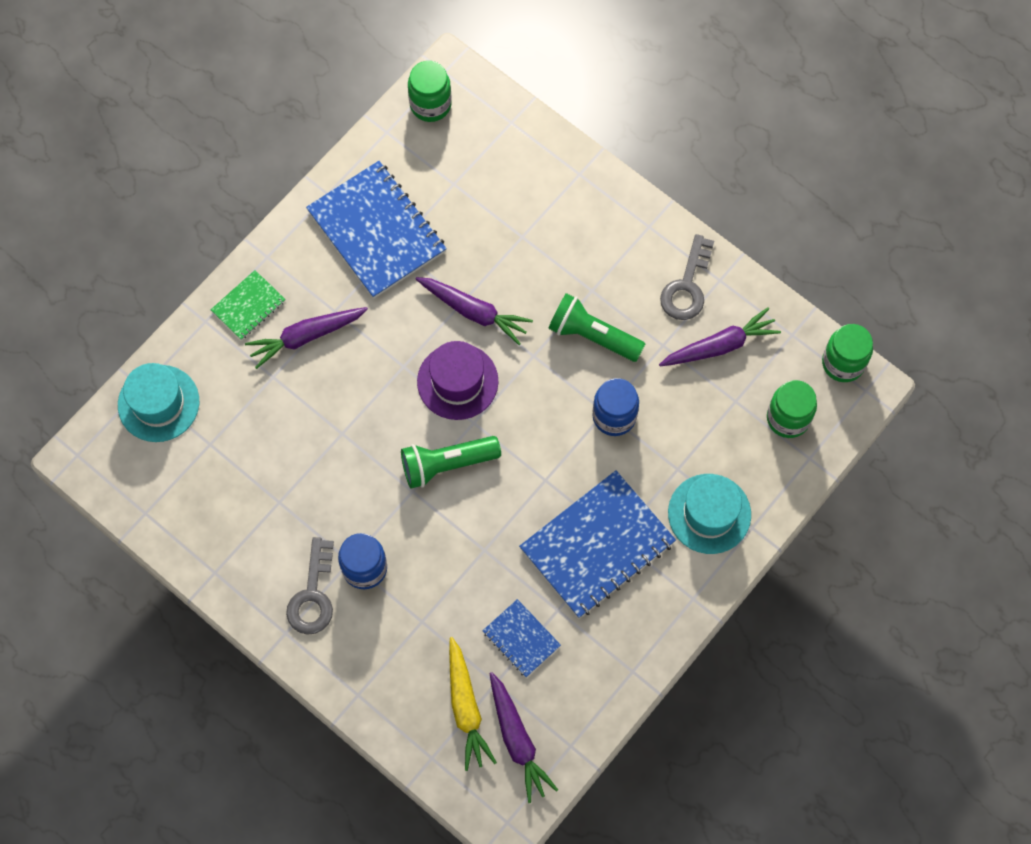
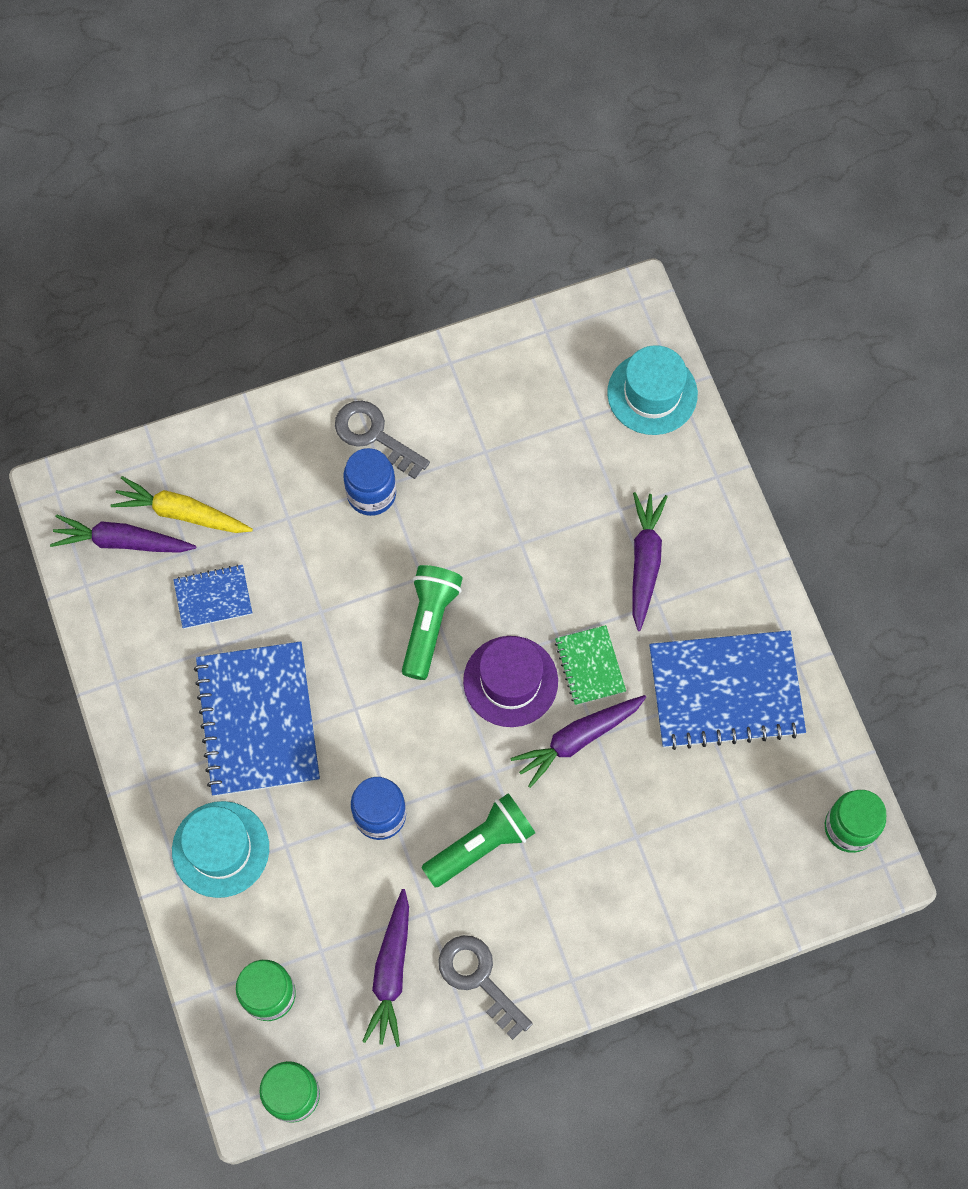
camera: 120 degrees right, 0 degrees up
green notebook [211,270,286,340] -> green notebook moved to [555,625,626,705]

